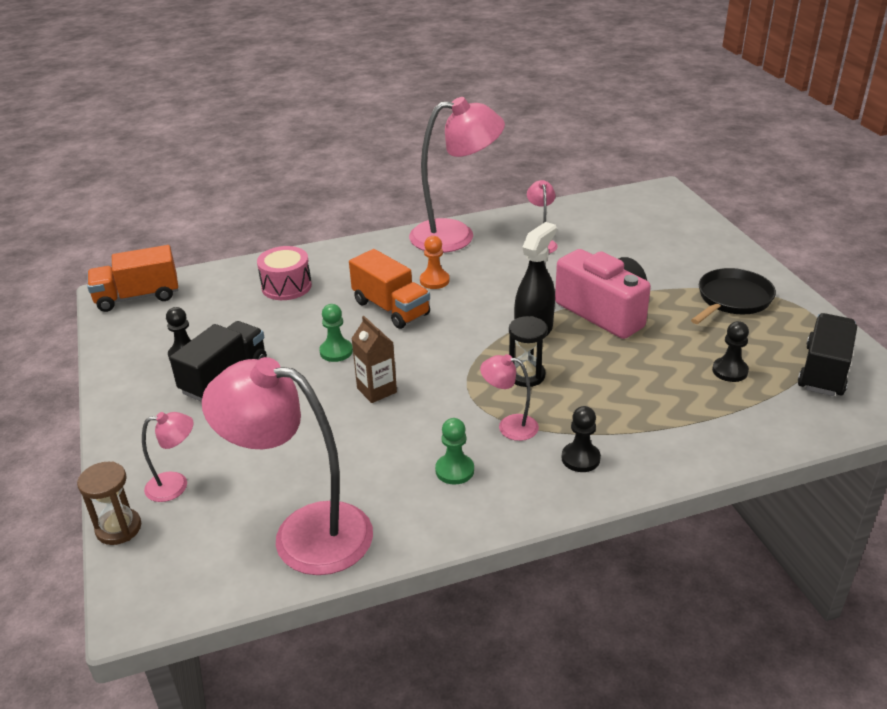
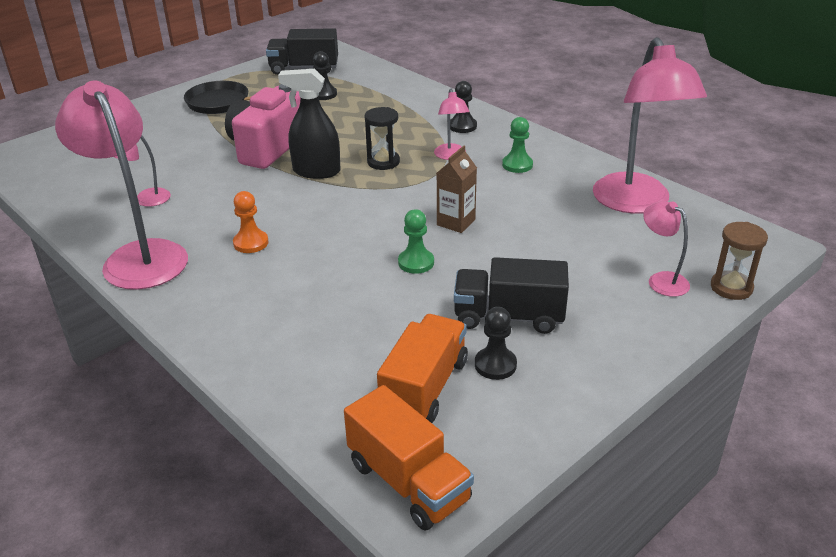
camera: 115 degrees left, 0 degrees up
pink drum [257,246,312,300] -> none
orange truck [349,249,430,329] -> orange truck moved to [377,314,468,423]

